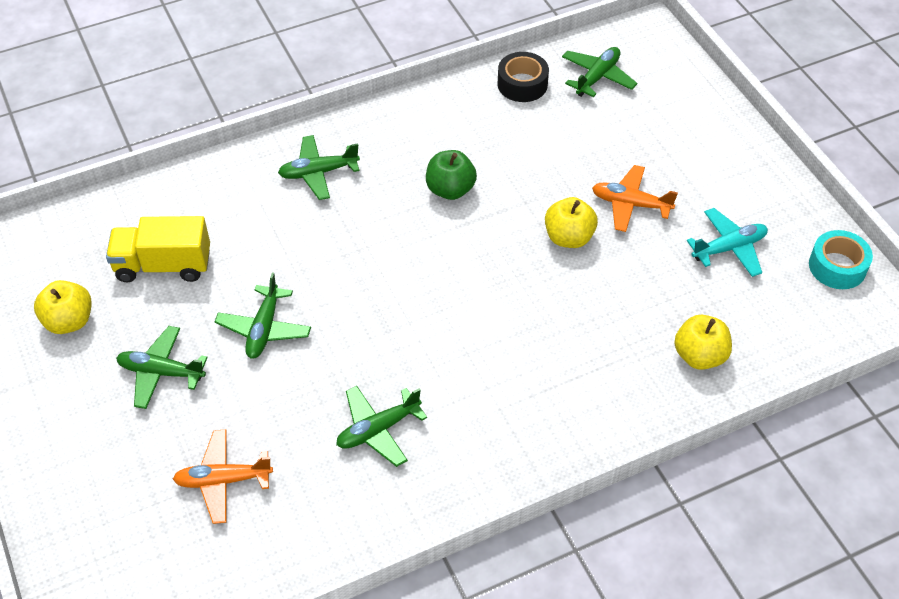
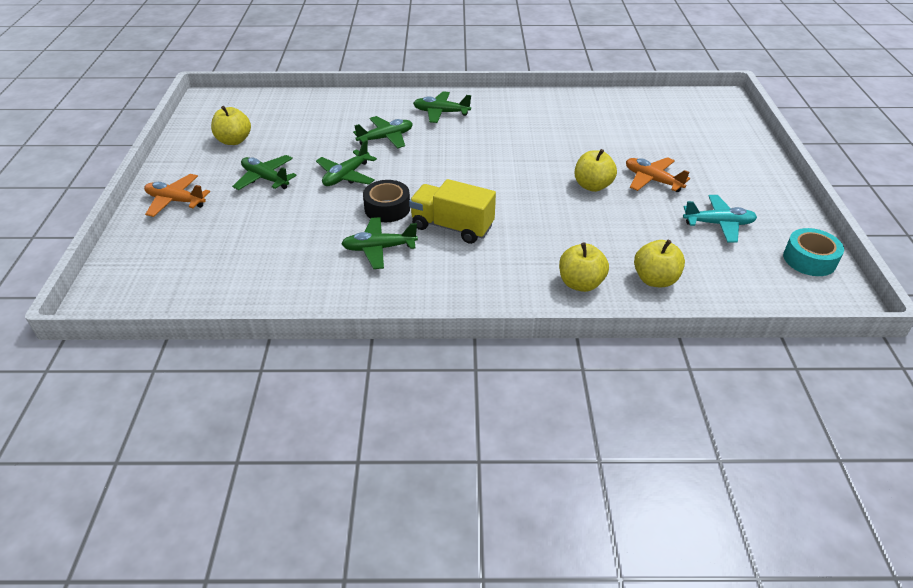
camera: 25 degrees right, 10 degrees down
yellow truck [106,216,210,283] -> yellow truck moved to [409,179,496,244]
orange plane [173,429,273,524] -> orange plane moved to [144,174,210,217]
green apple [426,150,477,200] -> none
black tape [497,52,549,102] -> black tape moved to [363,180,410,222]
green plane [562,47,637,97] -> green plane moved to [353,116,413,148]
none -> yellow apple [559,242,609,292]

